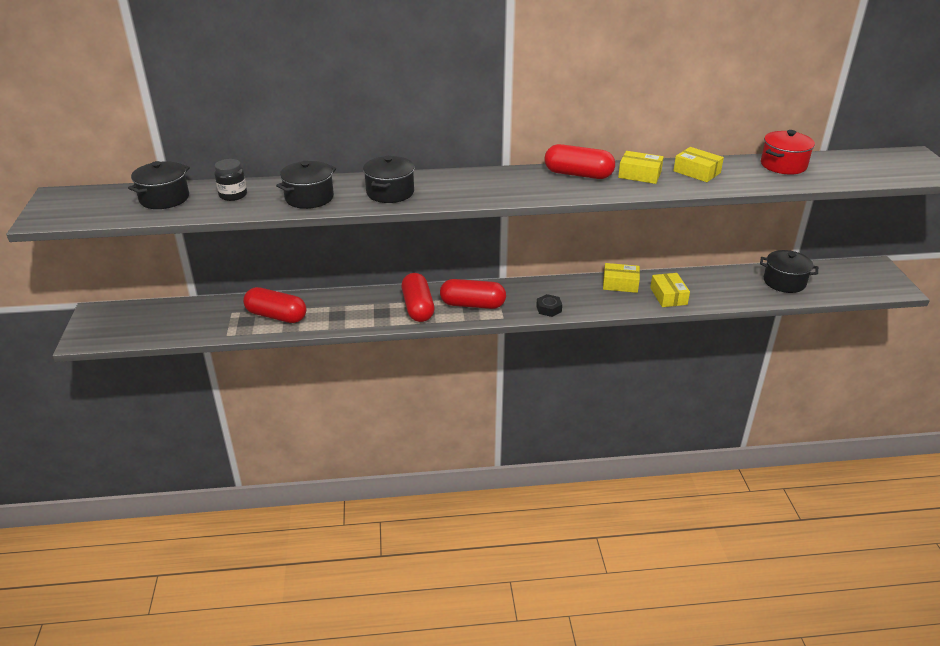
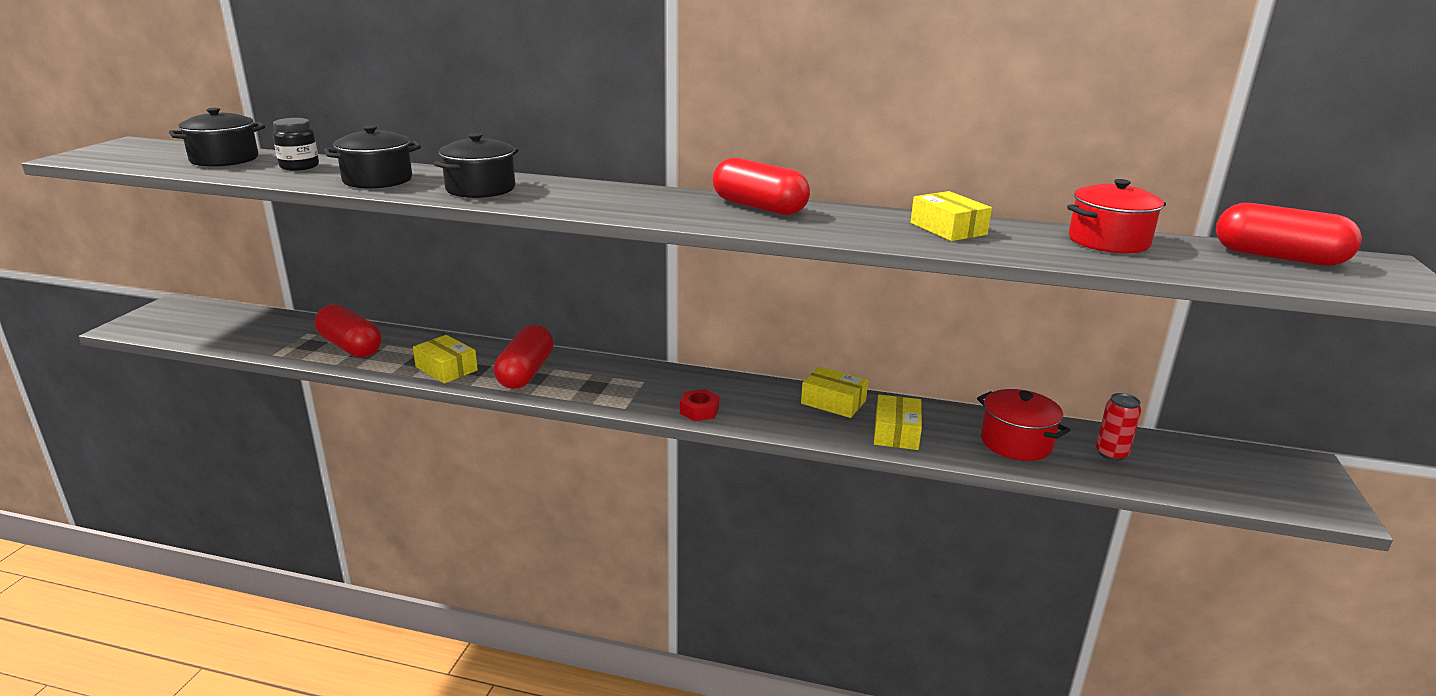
camera: 20 degrees right, 10 degrees down
red capsule [440,279,506,309] -> red capsule moved to [1216,203,1362,266]
black nut [536,294,562,317] -> red nut [680,389,719,421]
yellow box [618,151,664,184] -> yellow box moved to [413,335,478,384]
black pot [760,250,818,293] -> red can [1096,393,1141,461]
none -> red pot [977,389,1070,461]

